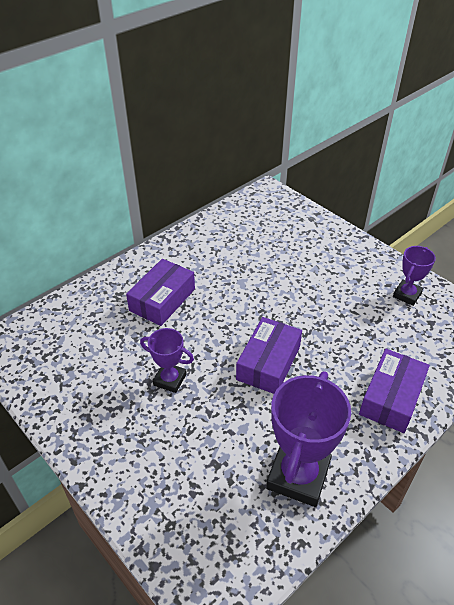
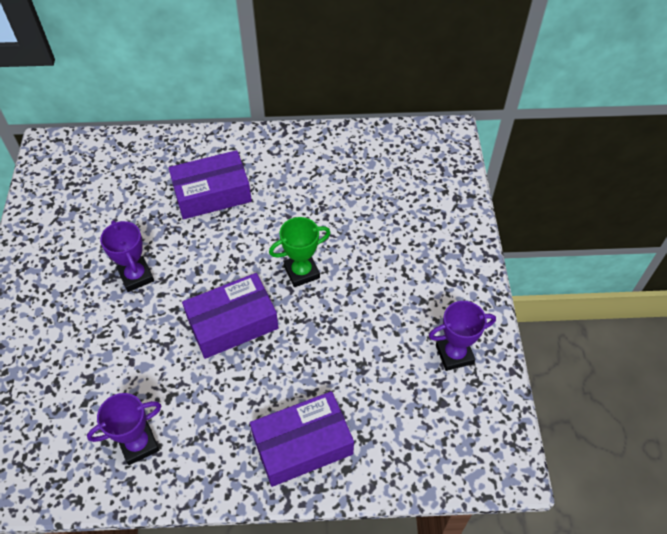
camera: 40 degrees right, 10 degrees up
purple trophy [266,371,351,507] -> purple trophy [87,393,161,465], size x0.56
none -> green trophy [269,217,331,287]

